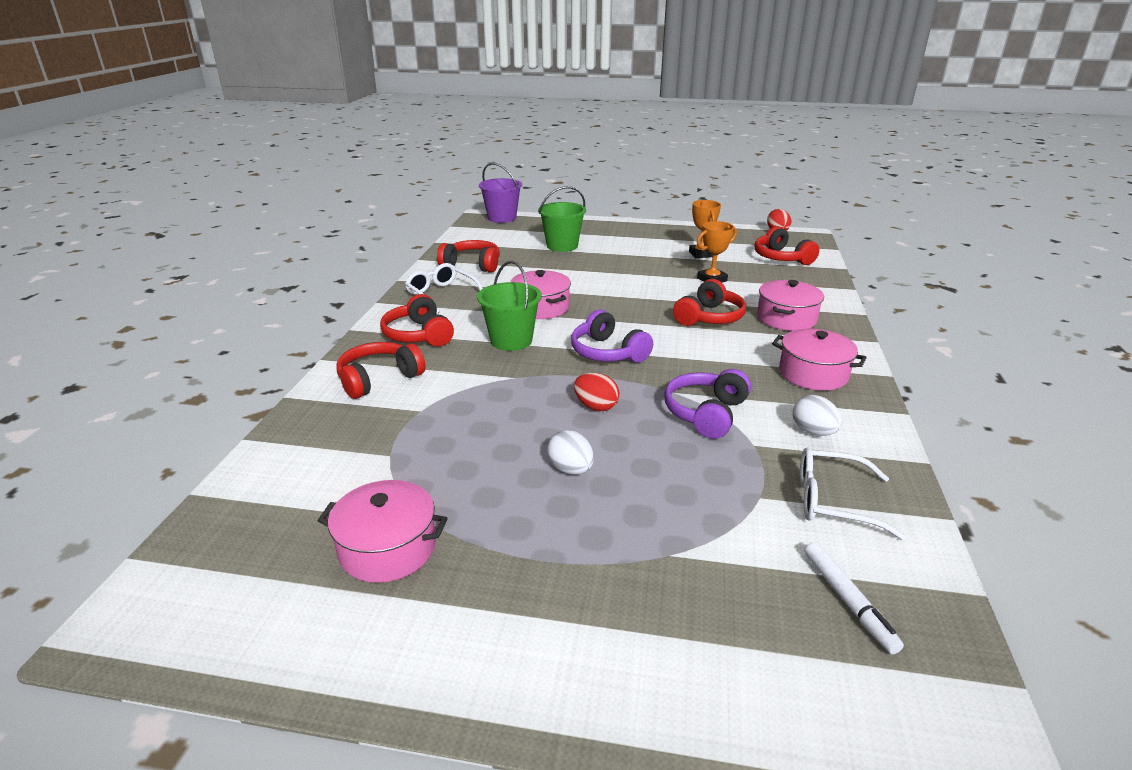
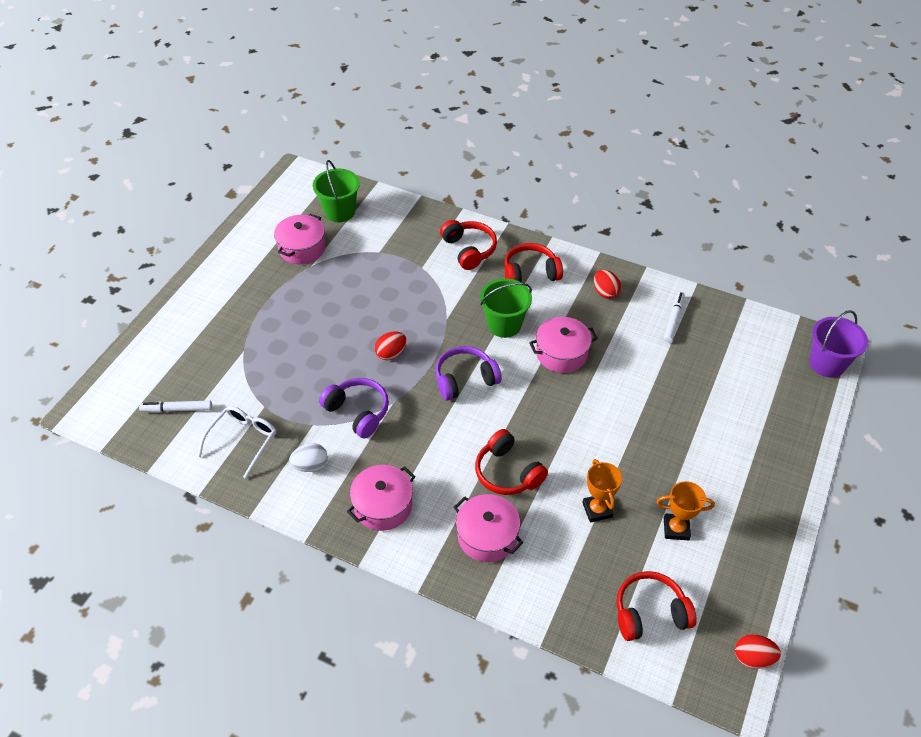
camera: 105 degrees right, 20 degrees up
white glasses [405,263,483,314] -> red egg [594,270,621,299]
red headphones [437,240,500,273] -> white marker [664,292,685,343]
green bucket [538,186,586,252] -> green bucket moved to [313,160,360,222]
white egg [547,430,594,475] -> none

